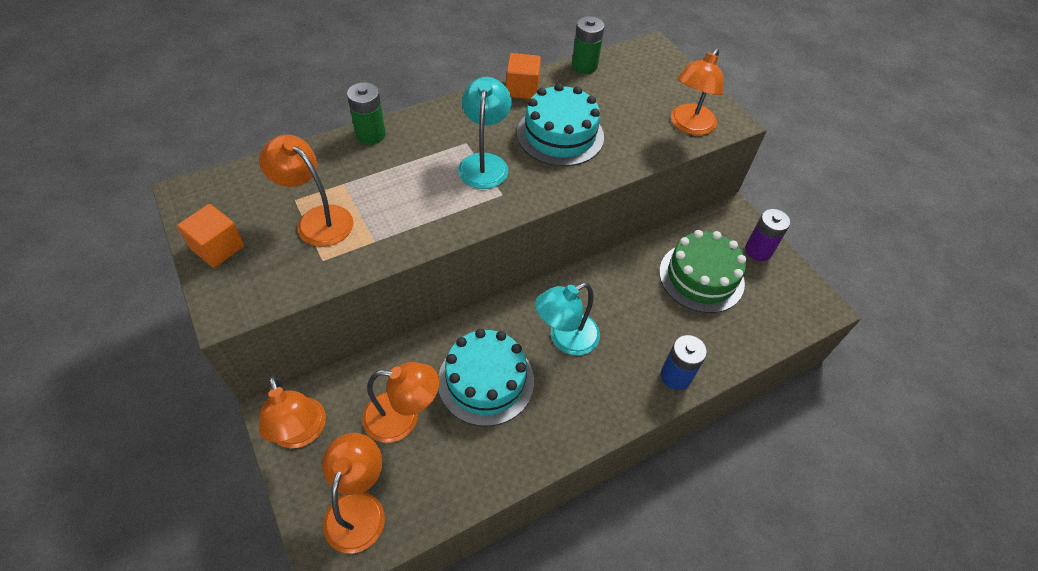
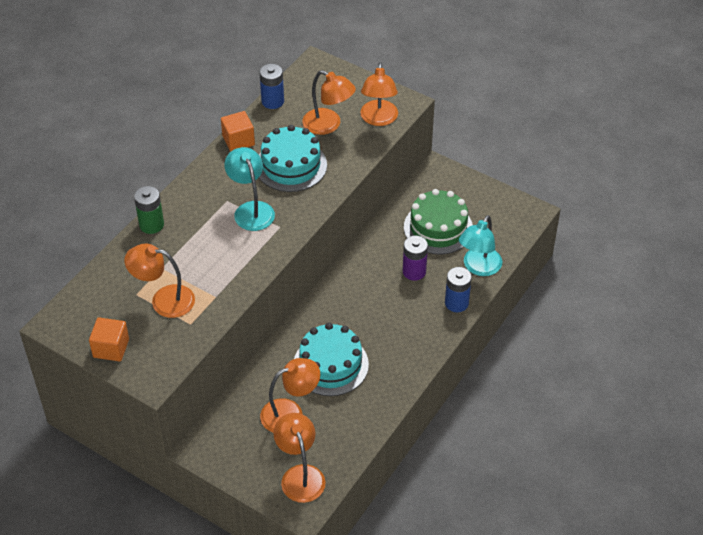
camera: 25 degrees left, 5 degrees down
orange lamp [259,376,326,448] -> orange lamp moved to [302,70,356,135]
turquoise lamp [535,283,600,356] -> turquoise lamp moved to [459,215,502,276]
green battery [572,16,605,74] -> blue battery [260,64,284,109]
purple battery [745,209,791,261] -> purple battery moved to [403,235,428,281]

